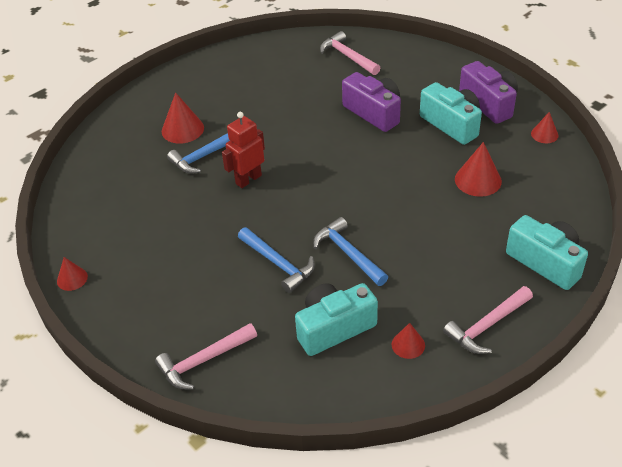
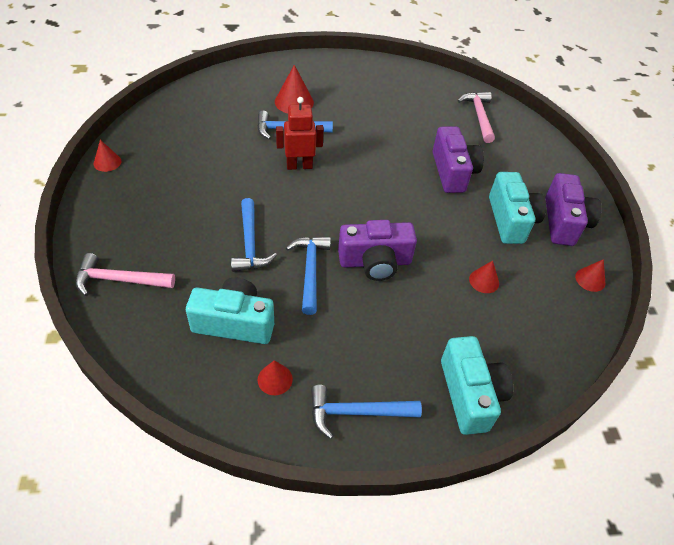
camera: 30 degrees right, 5 degrees up
pink hammer [443,286,533,354] -> blue hammer [311,385,422,439]
red cone [455,142,502,197] -> red cone [469,261,499,293], size x0.61
none -> purple camera [338,220,417,281]

